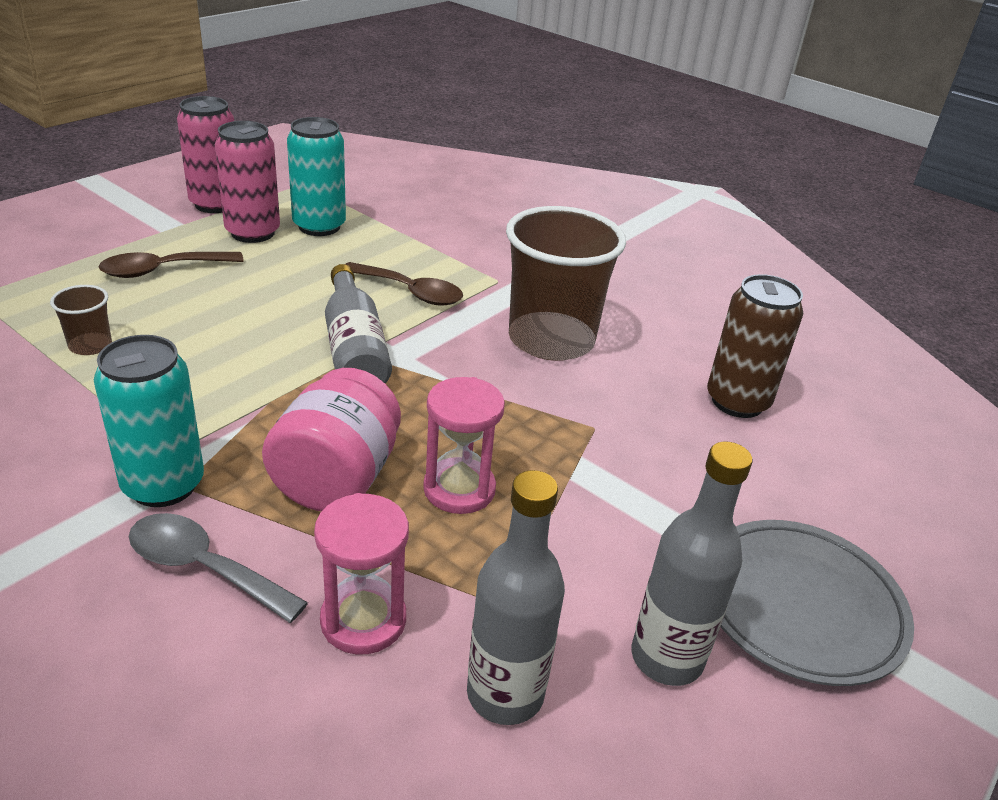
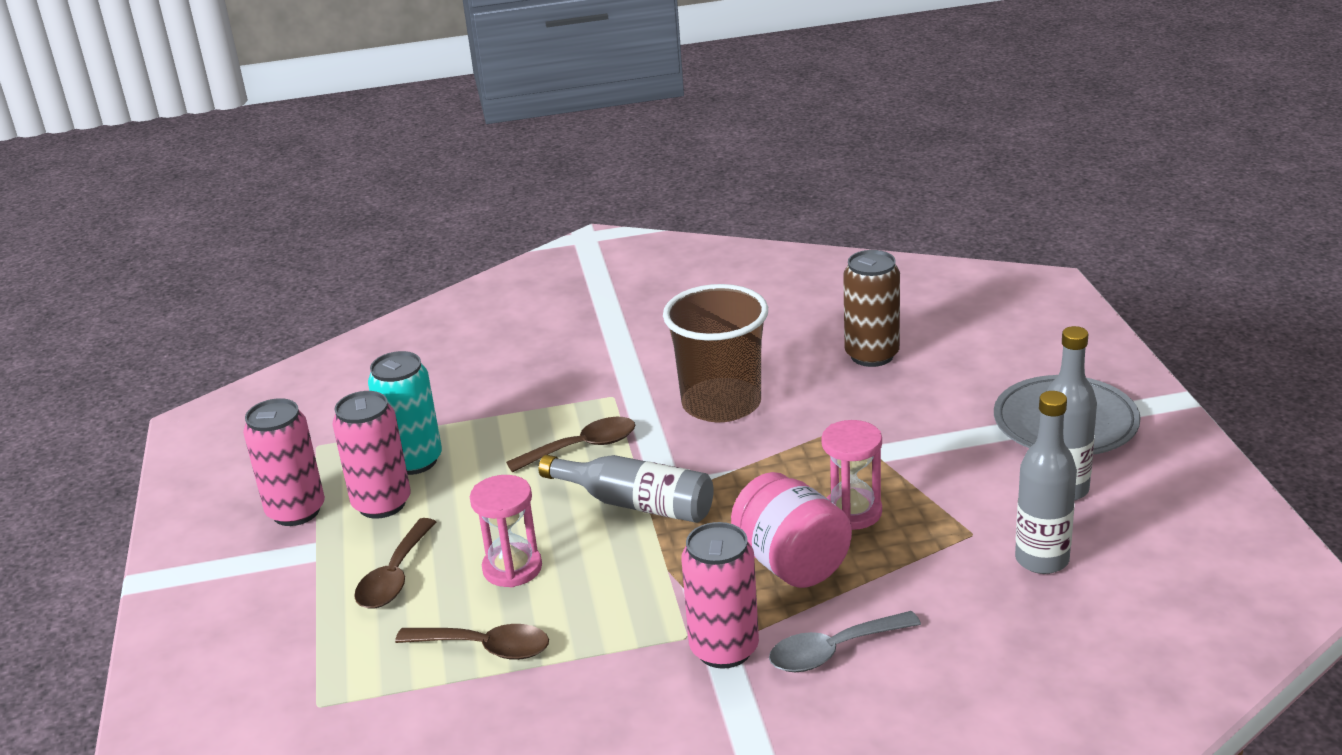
camera: 45 degrees left, 5 degrees down
brown cup [50,285,112,355] -> brown spoon [395,624,549,660]
turquoise can [94,335,204,507] -> pink can [682,522,759,668]
pink hourglass [314,493,409,655] -> pink hourglass moved to [470,475,542,587]

